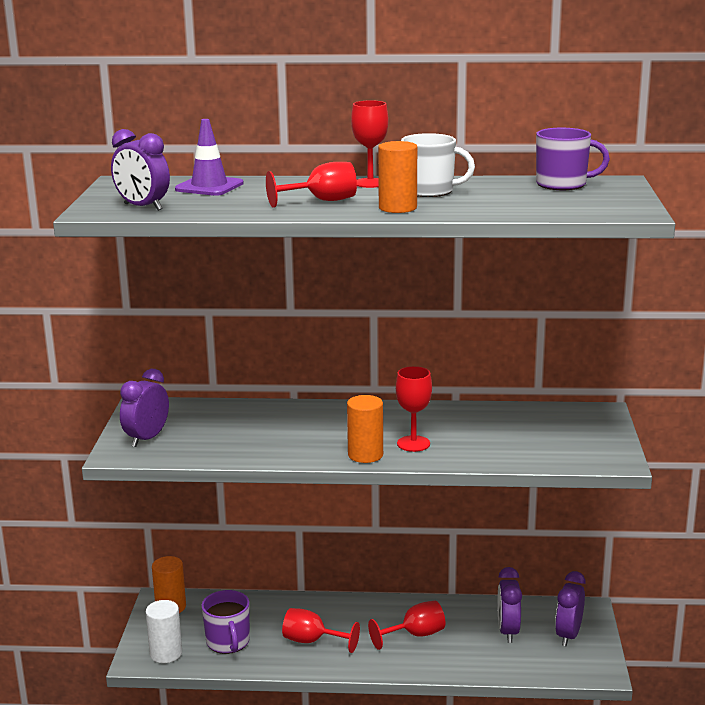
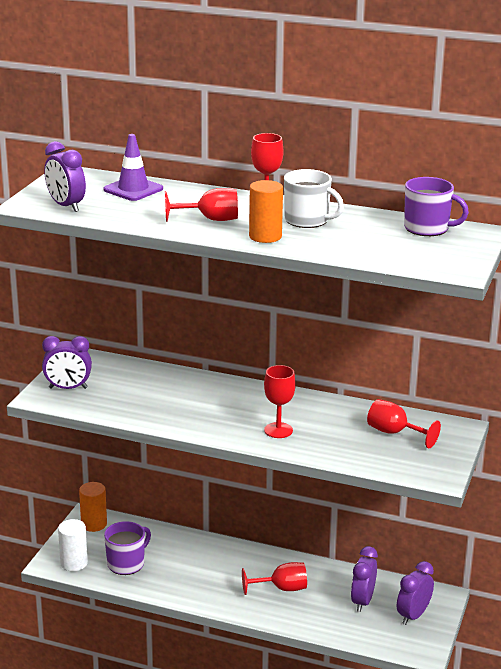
camera: 15 degrees right, 5 degrees up
purple clock [120,369,169,447] -> purple clock turned 135 degrees counterclockwise [42,336,92,389]
purple mug [201,590,250,654] -> purple mug turned 135 degrees counterclockwise [104,521,151,575]
red goblet [282,608,360,653] -> red goblet moved to [367,399,441,448]
orange cylinder [347,395,383,463] -> none

